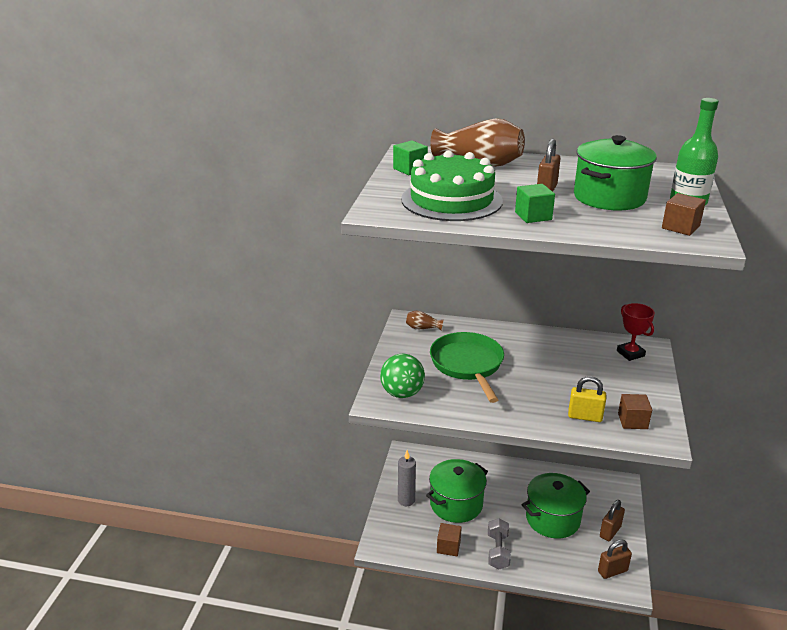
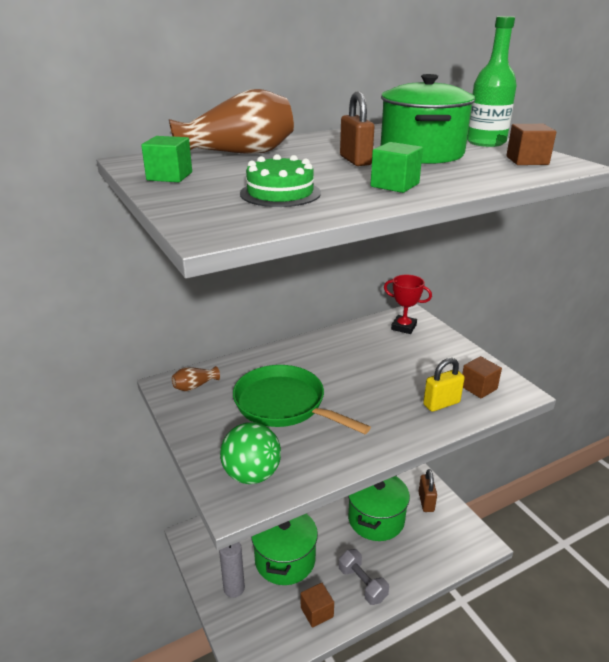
camera: 40 degrees left, 0 degrees up
green cake [401,150,503,221] -> green cake [240,154,321,207], size x0.56
brown padlock [598,539,632,579] -> none

